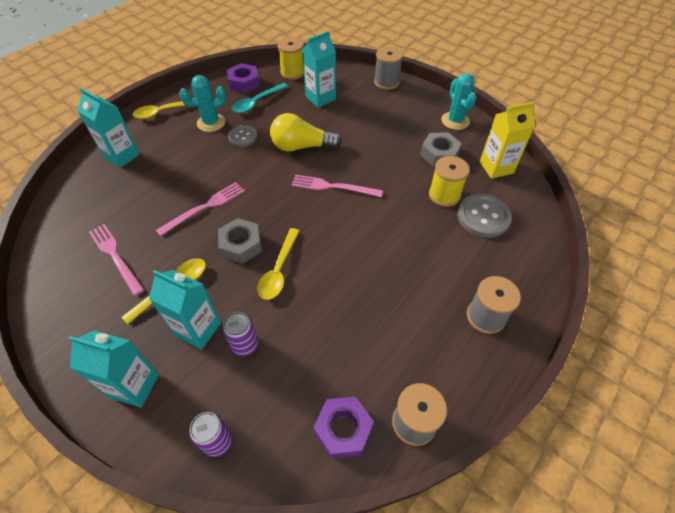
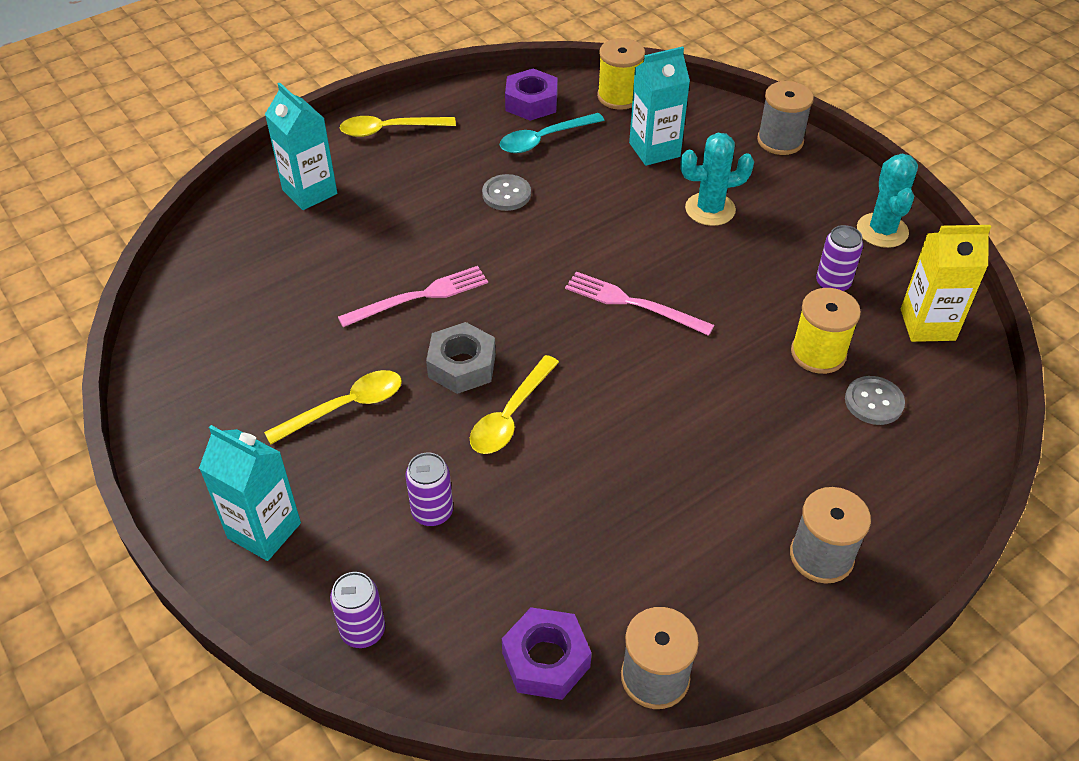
camera: 15 degrees right, 5 degrees down
pink fork [89,224,144,296] -> none
turquoise carton [149,270,221,350] -> none
turquoise cactus [179,75,226,132] -> turquoise cactus moved to [680,133,754,226]
yellow light bulb [270,113,342,152] -> none
grey nut [420,132,462,167] -> purple can [816,225,863,291]
grey button [457,194,512,238] -> grey button [845,376,905,425], size x0.64

